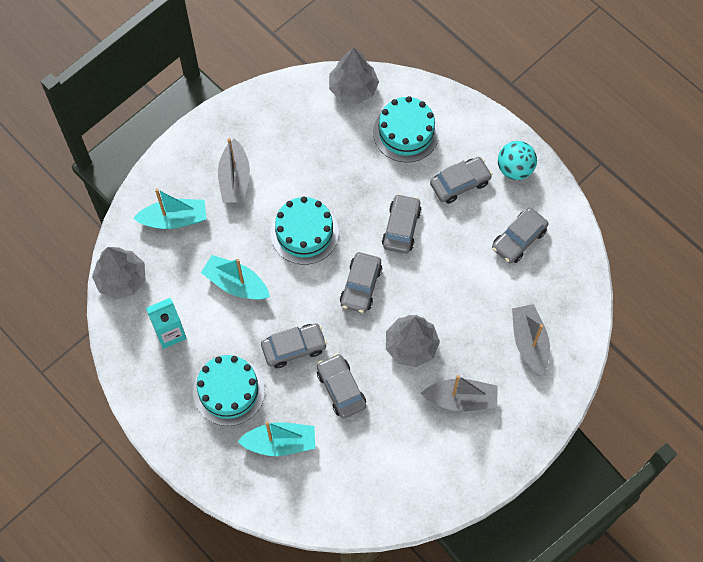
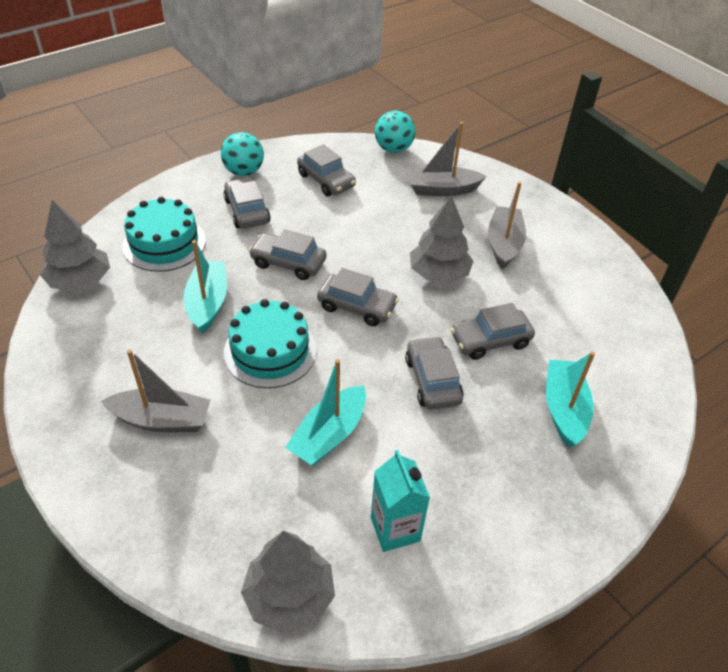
camera: 85 degrees left, 20 degrees down
turquoise boat [133,189,206,229] -> turquoise boat moved to [183,240,227,334]
turquoise cake [193,355,265,426] -> none
none -> turquoise ball [375,111,415,153]

